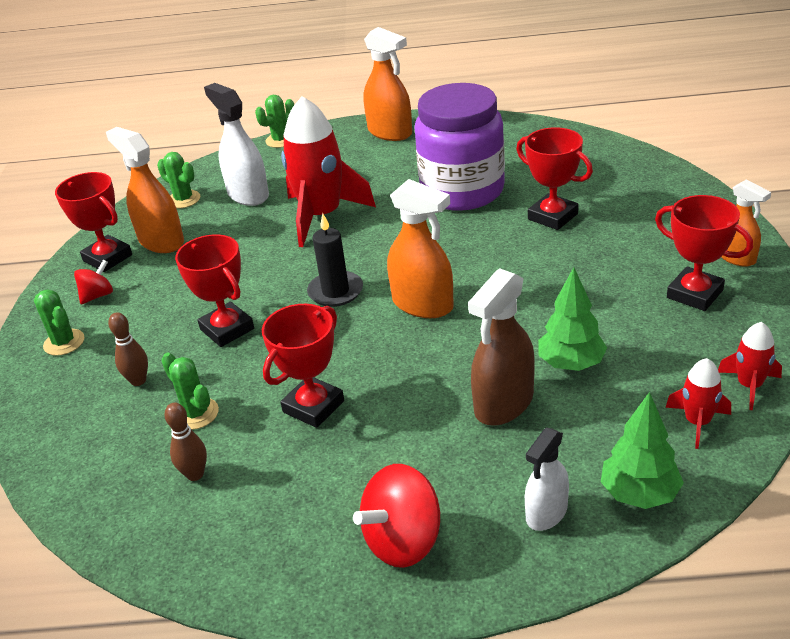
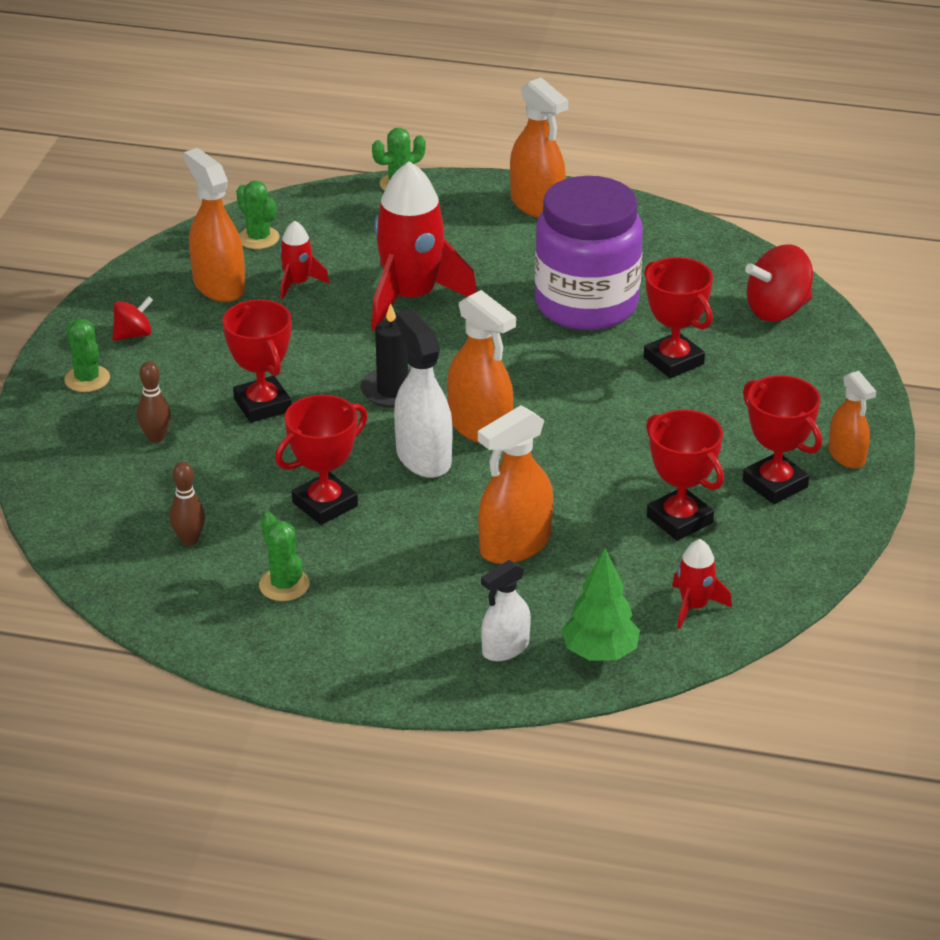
camera: 10 degrees right, 0 degrees up
red trophy [55,172,132,272] -> red trophy moved to [646,410,724,541]
green cactus [161,353,219,430] -> green cactus moved to [259,512,310,601]
white spray bottle [204,83,269,206] -> white spray bottle moved to [394,309,453,478]
red spinning top [353,464,440,568] -> red spinning top moved to [745,244,813,321]
brown spray bottle [468,268,535,426] -> orange spray bottle [478,405,553,564]
green tree [538,267,607,371] -> none
red rocket [718,322,782,410] -> red rocket moved to [279,221,329,300]

